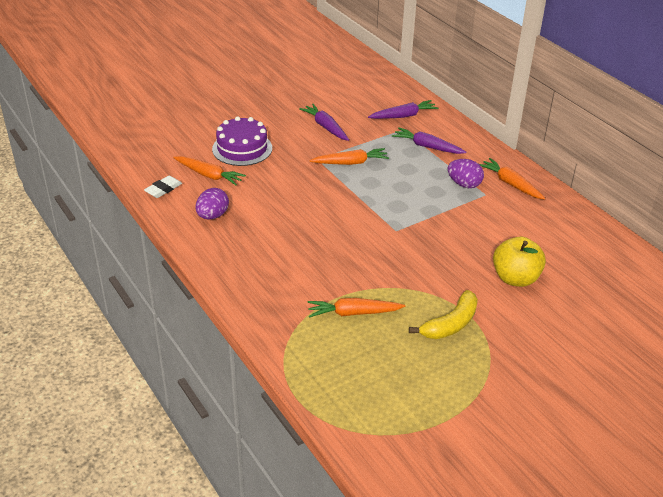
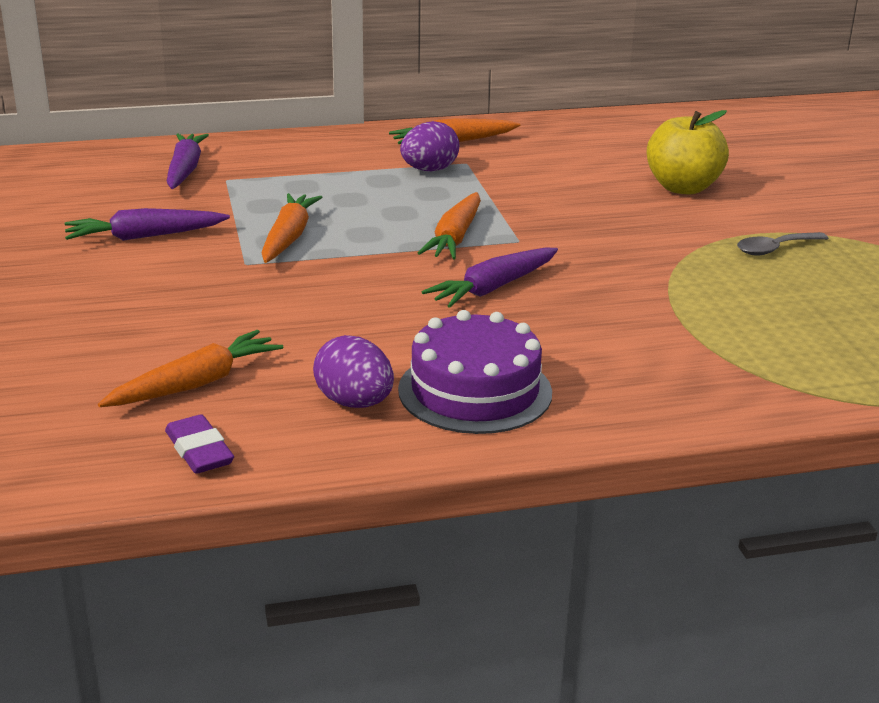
camera: 70 degrees left, 10 degrees down
white eraser [144,176,182,198] -> purple eraser [165,414,234,474]
purple cake [212,116,272,166] -> purple cake moved to [398,310,552,434]
orange carrot [308,298,405,318] -> orange carrot moved to [418,192,481,259]
purple carrot [392,127,466,154] -> purple carrot moved to [422,248,558,308]
yellow banana [409,290,478,339] -> grey spoon [737,232,829,256]

